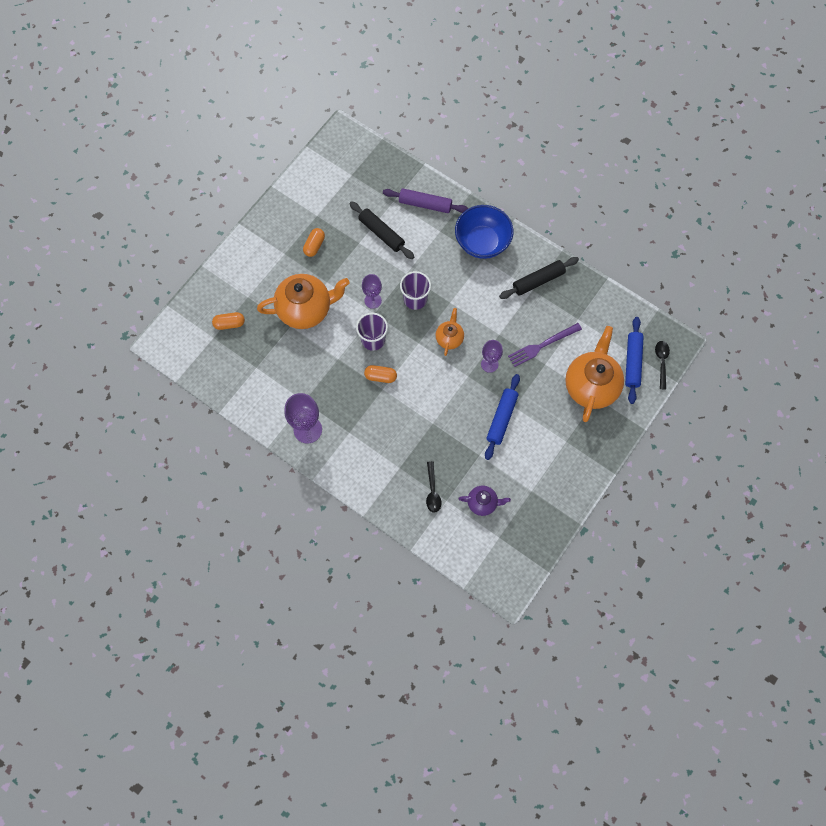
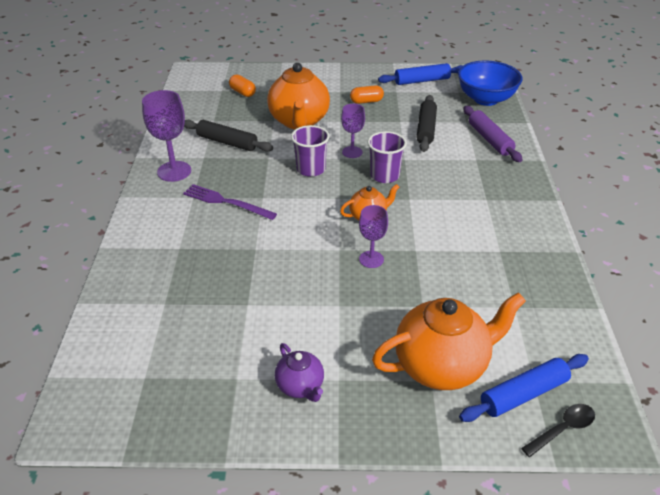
camera: 55 degrees right, 30 degrees down
orange teapot [257,274,350,329] -> orange teapot turned 45 degrees clockwise [267,63,330,129]
orange capsule [364,365,397,383] -> none
black spoon [426,461,441,513] -> none
blue bowl [455,205,513,259] -> blue bowl moved to [458,61,523,106]
purple teapot [458,486,511,516] -> purple teapot moved to [275,343,324,402]
blue rolling pin [485,374,520,460] -> blue rolling pin moved to [378,63,462,85]
black rolling pin [499,257,579,299] -> black rolling pin moved to [184,120,273,152]
purple fork [508,323,582,367] -> purple fork moved to [183,184,277,220]

